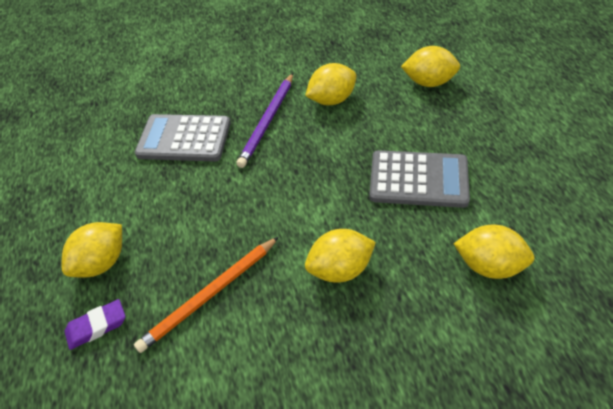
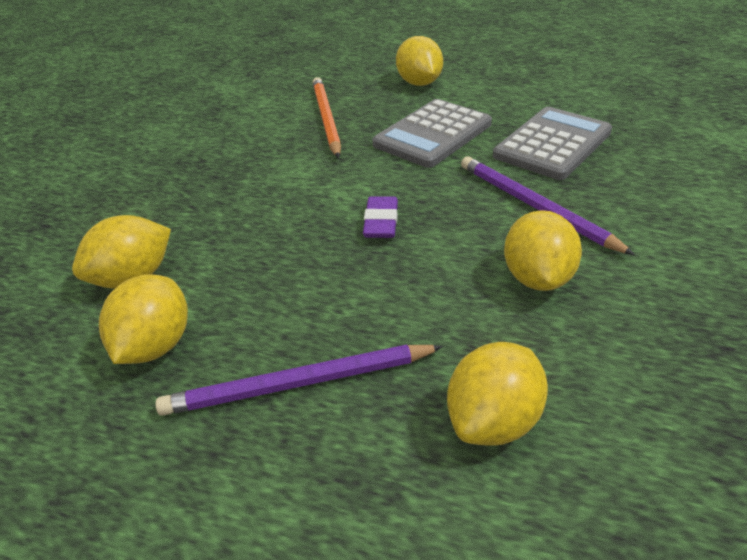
camera: 120 degrees right, 10 degrees down
purple eraser [65,299,125,350] -> purple eraser moved to [363,197,398,238]
yellow lemon [305,229,376,283] -> yellow lemon moved to [99,275,188,364]
grey calculator [369,150,470,208] -> grey calculator moved to [372,99,492,168]
none -> purple pencil [155,344,443,416]

